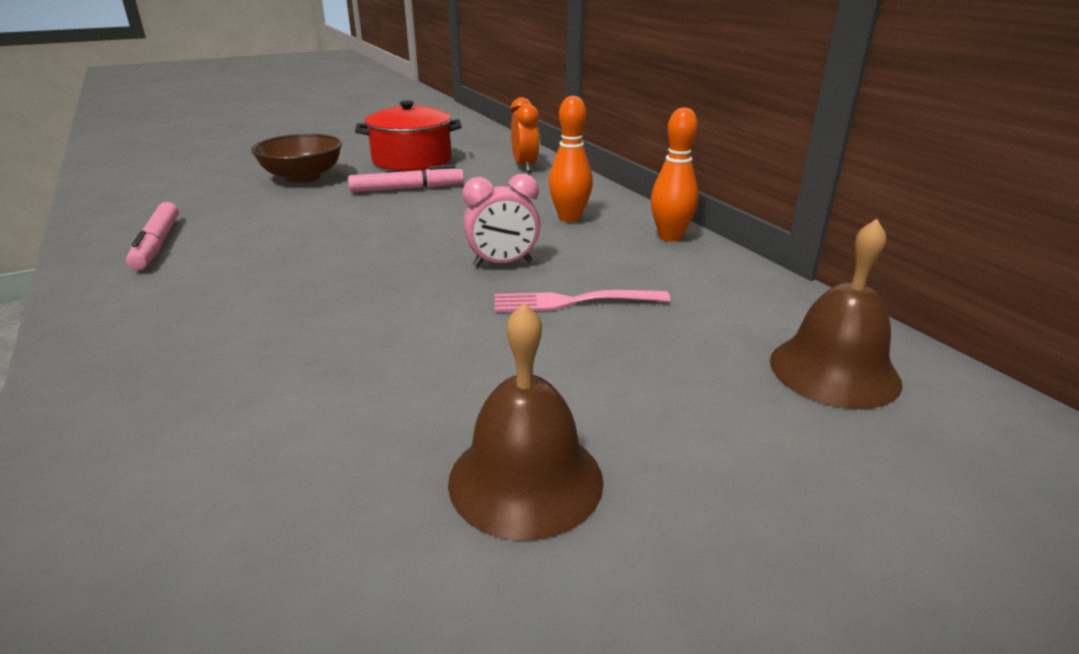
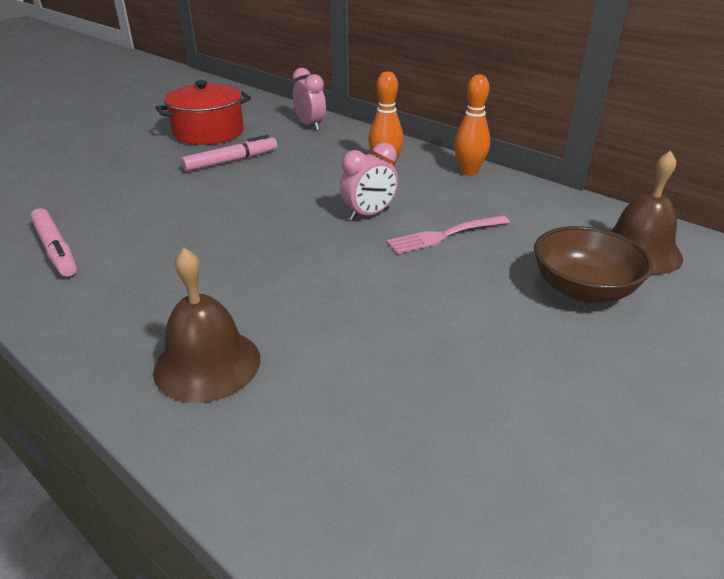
camera: 20 degrees left, 5 degrees up
brown bowl [251,134,342,183] -> brown bowl moved to [534,226,653,303]
brown bell [448,302,604,541] -> brown bell moved to [153,248,260,403]
orange clock [511,97,539,172] -> pink clock [293,68,326,131]

